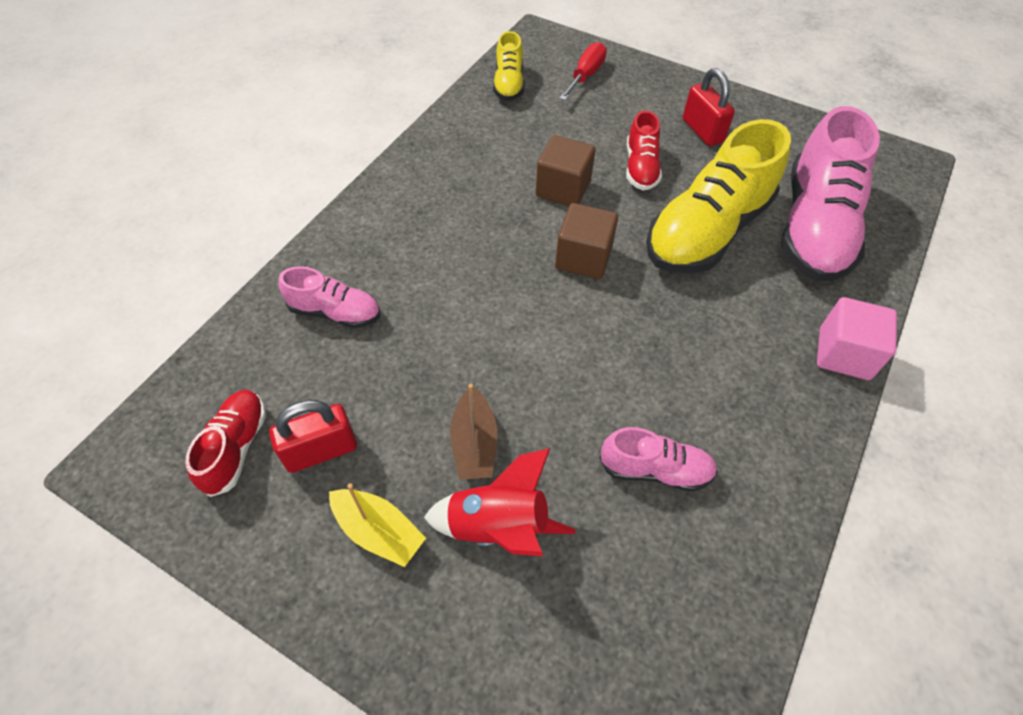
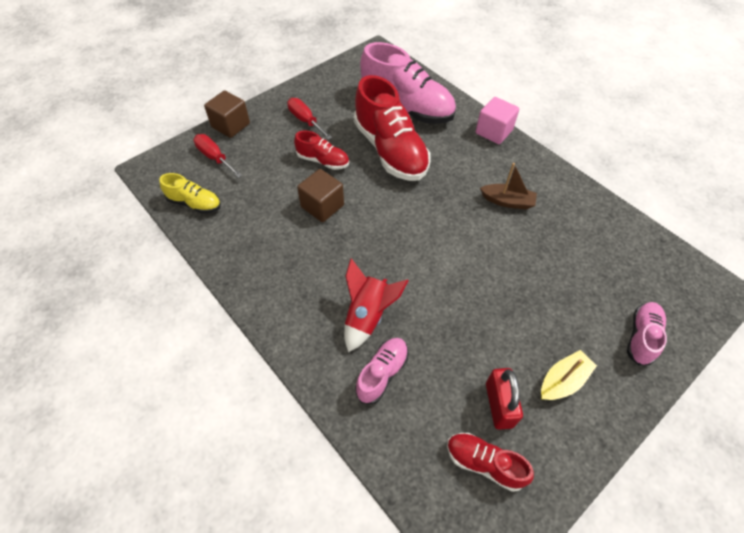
camera: 70 degrees left, 0 degrees up
red rocket [424,448,575,556] -> red rocket moved to [344,258,409,352]
brown boat [450,384,497,479] -> brown boat moved to [480,163,537,210]
brown cube [555,203,618,279] -> brown cube moved to [204,90,250,138]
pink shoe [600,427,718,492] -> pink shoe moved to [627,302,667,365]
yellow shoe [646,119,791,273] -> red shoe [354,75,431,181]
red padlock [683,68,735,146] -> red screwdriver [287,98,332,140]

